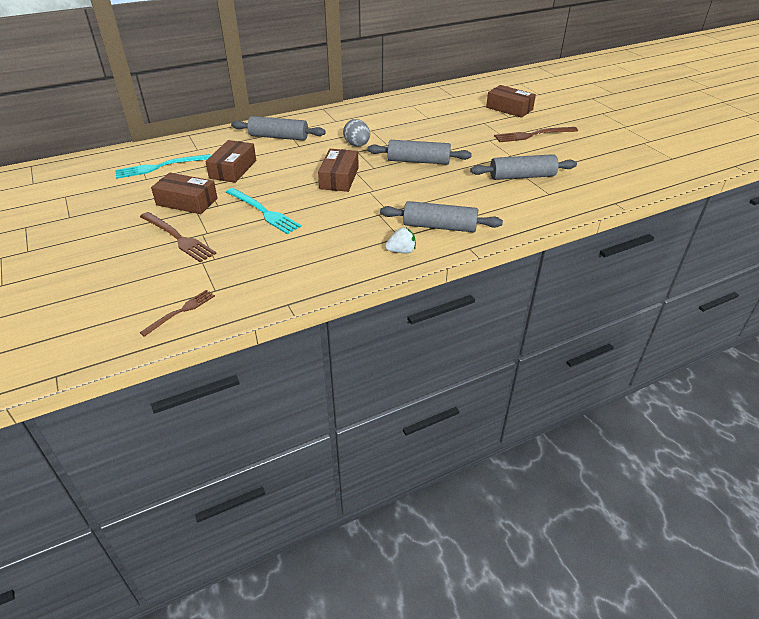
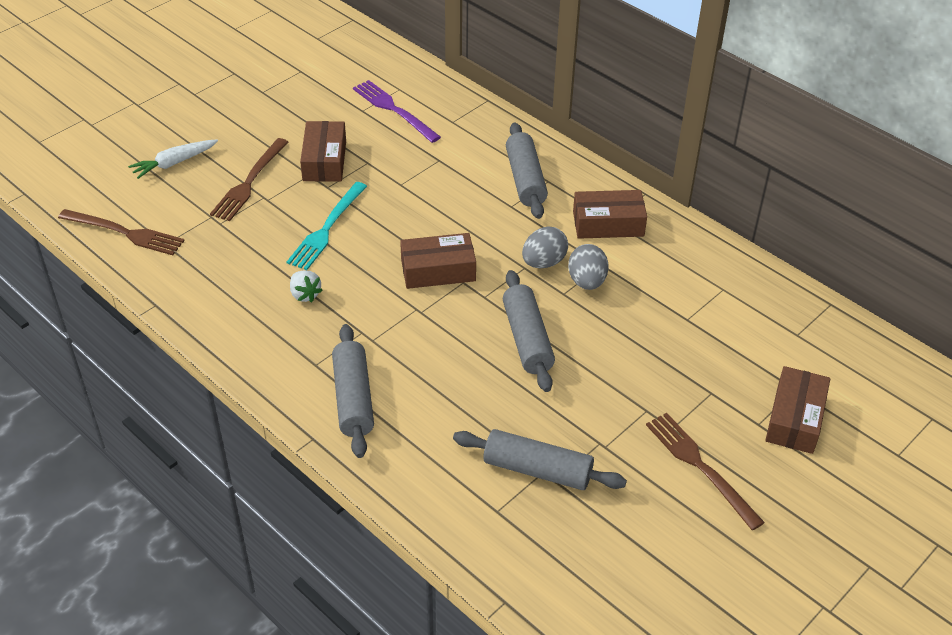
camera: 70 degrees right, 5 degrees up
turquoise fork [115,154,211,179] -> purple fork [353,80,441,143]
brown fork [139,290,215,337] -> brown fork [58,209,185,255], size x1.57
brown box [205,140,256,183] -> brown box moved to [573,190,647,239]
white strawberry [385,228,416,253] -> white strawberry moved to [290,270,323,302]
grey rolling pin [470,154,577,180] -> grey rolling pin turned 45 degrees counterclockwise [453,429,627,490]
none -> white carrot [128,139,218,179]
none -> grey egg [568,244,609,290]

